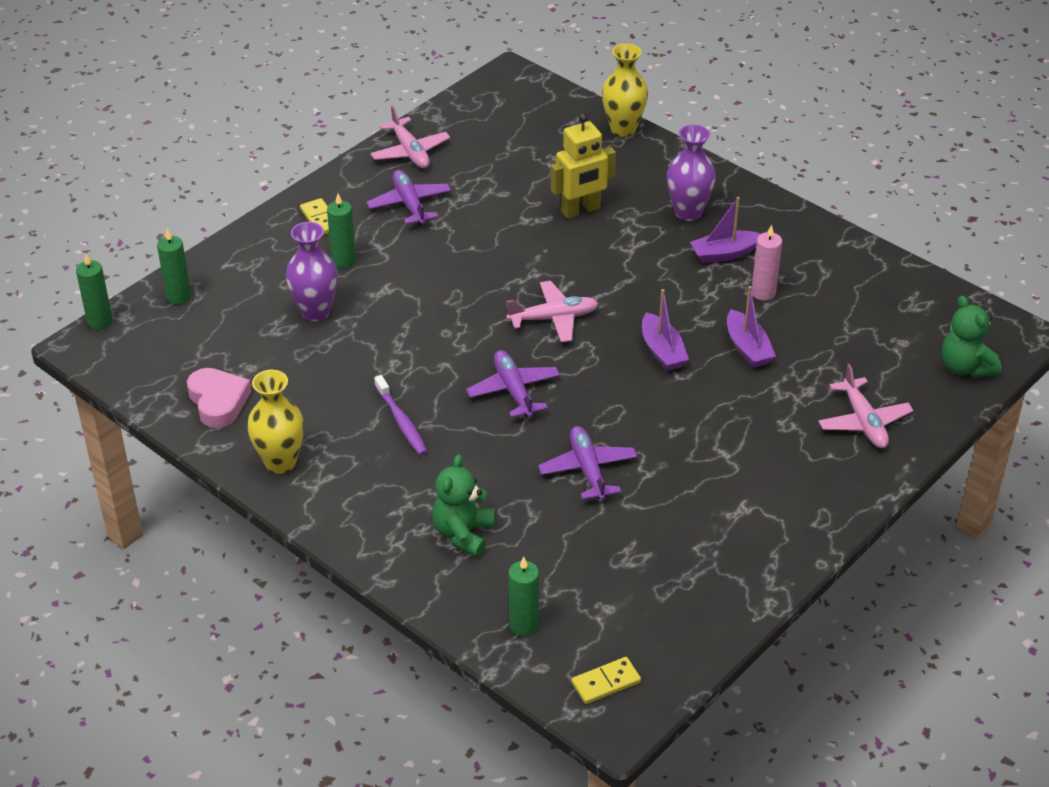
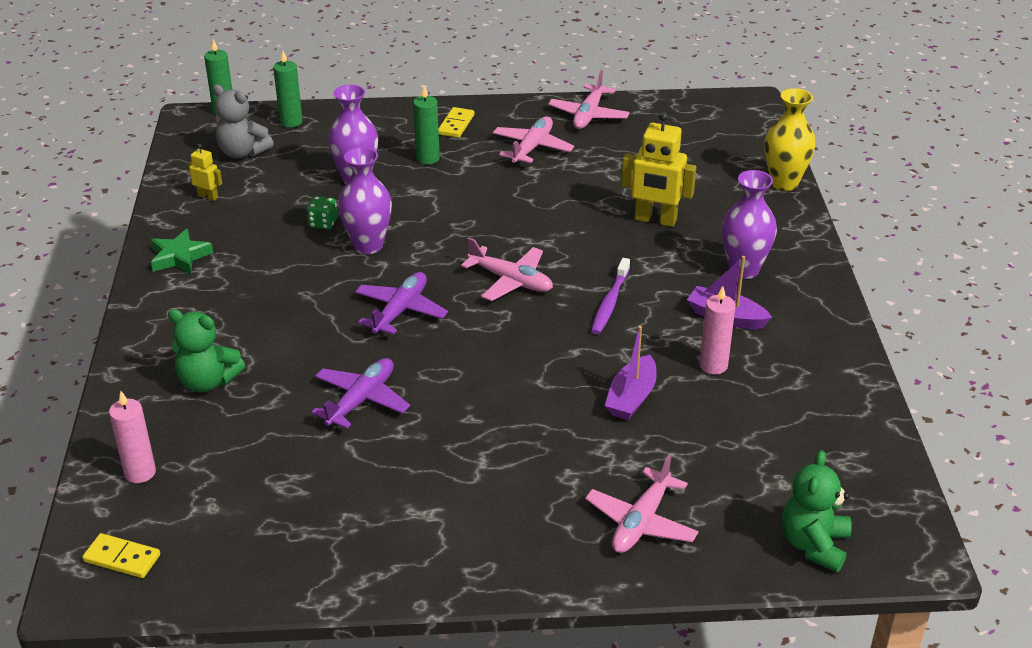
camera: 45 degrees right, 5 degrees down
pink heart [187,368,251,428] -> yellow robot [188,144,222,201]
yellow vase [247,370,304,474] -> green star [151,228,213,274]
purple plane [366,170,451,225] -> pink plane [493,117,574,165]
purple toothbrush [374,375,428,455] -> purple toothbrush moved to [591,258,630,334]
green teddy bear [432,454,495,557] -> green teddy bear turned 135 degrees counterclockwise [168,309,245,392]
green candle [509,557,539,636] -> pink candle [109,391,156,483]
purple boat [642,289,689,371] -> none
none -> grey teddy bear [213,85,274,158]
none -> green dice [307,196,338,229]
none -> purple vase [338,147,392,254]

